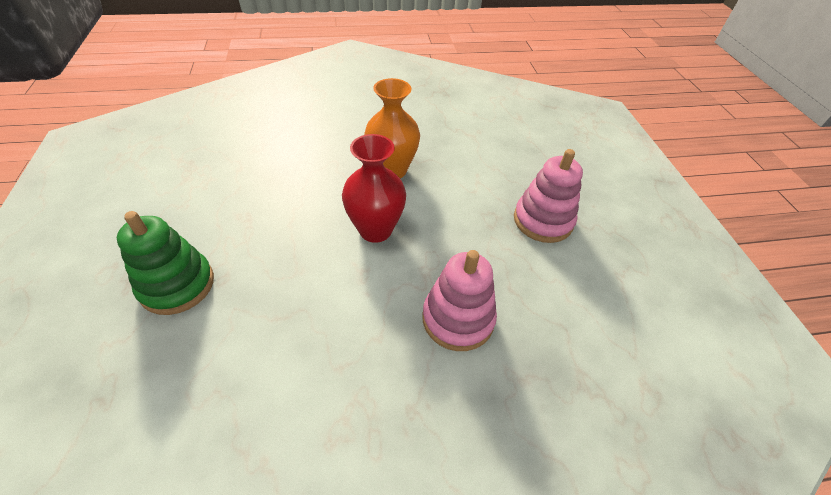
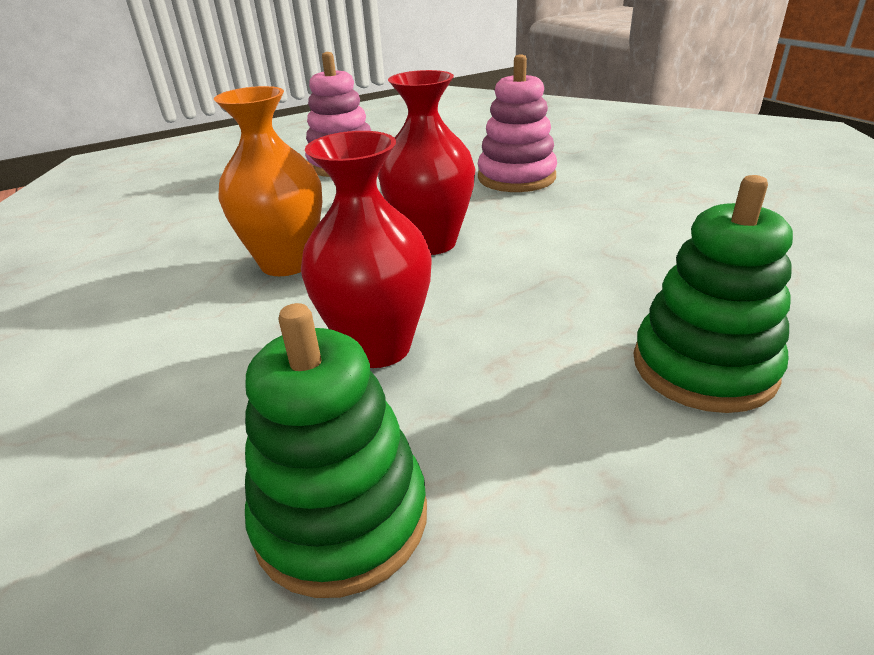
camera: 105 degrees left, 15 degrees down
none -> green stacking toy [245,303,427,598]
none -> red vase [301,131,432,368]

